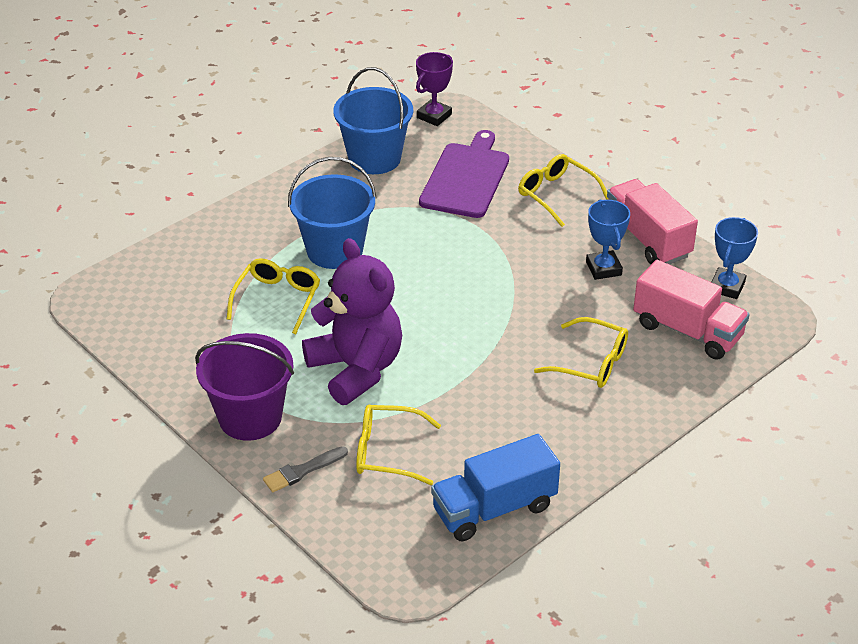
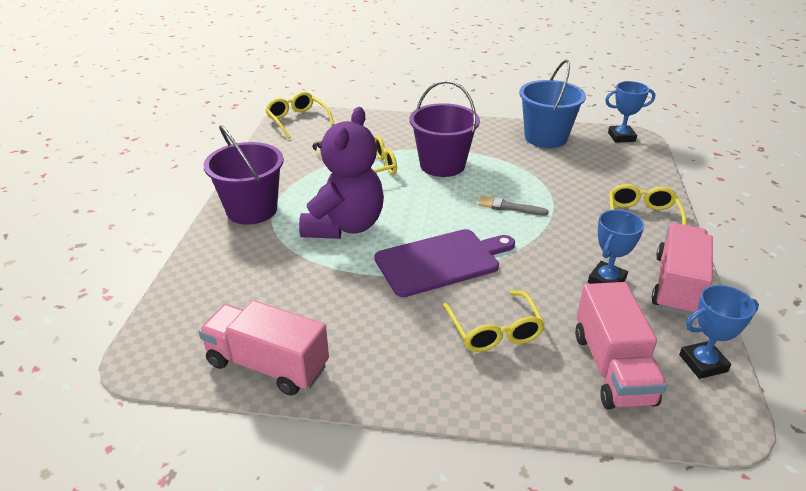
camera: 50 degrees right, 5 degrees down
grey brush [263,446,348,492] -> grey brush moved to [478,196,549,216]
blue bucket [288,157,377,269] -> purple bucket [409,81,480,177]
yellow glasses [356,405,441,485] -> yellow glasses moved to [265,92,335,139]
purple trophy [416,52,453,126] -> blue trophy [605,81,655,143]
purple cutting board [419,130,509,218] -> purple cutting board moved to [374,229,515,297]
blue truck [431,434,560,541] -> pink truck [199,300,329,396]

